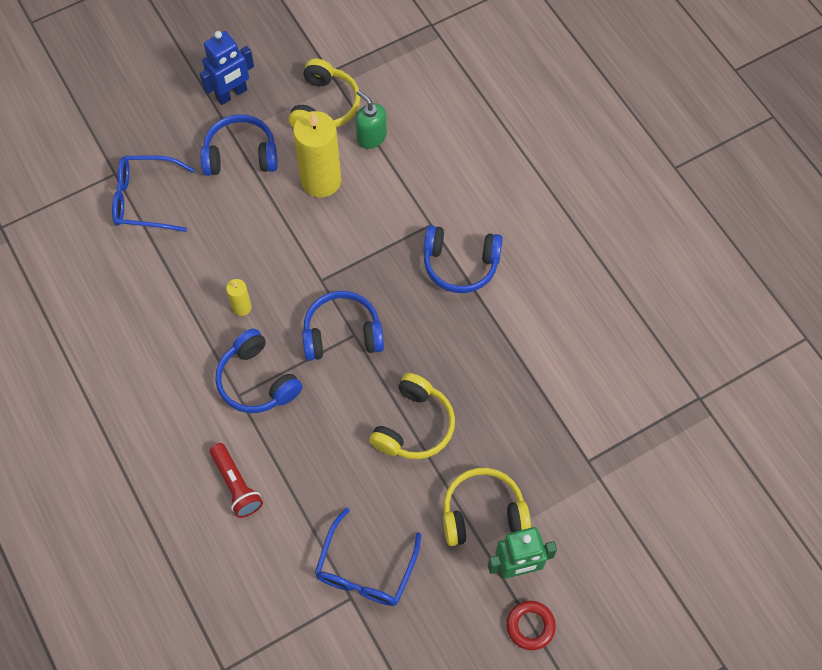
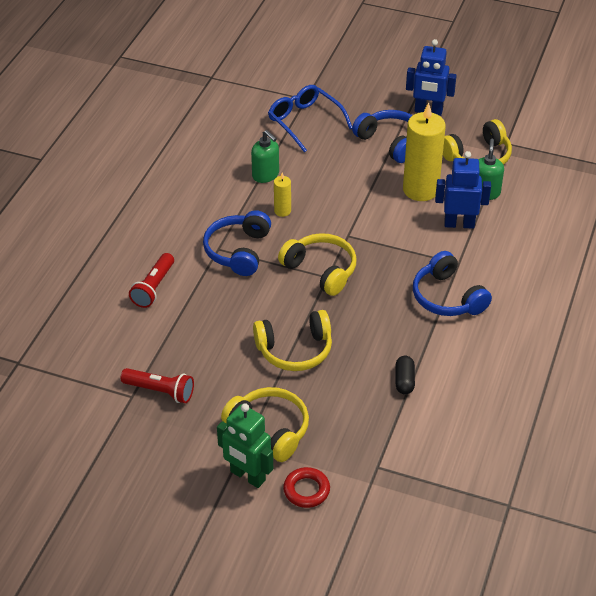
camera: 50 degrees right, 20 degrees down
blue headphones [302,291,384,361] -> yellow headphones [278,233,357,296]
blue glasses [315,508,421,606] -> red flashlight [120,368,194,403]
red ring [506,601,556,650] -> red ring moved to [283,467,330,508]
none -> green soap dispenser [251,130,279,183]
none -> black capsule [396,356,415,394]
none -> blue robot [435,151,491,229]

